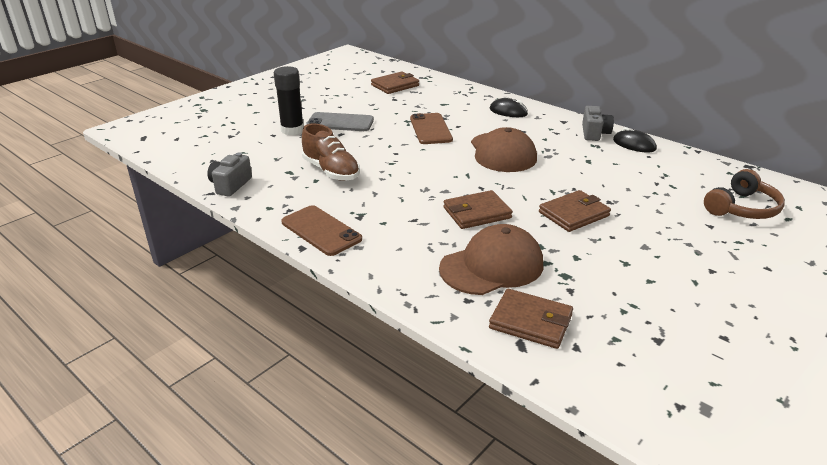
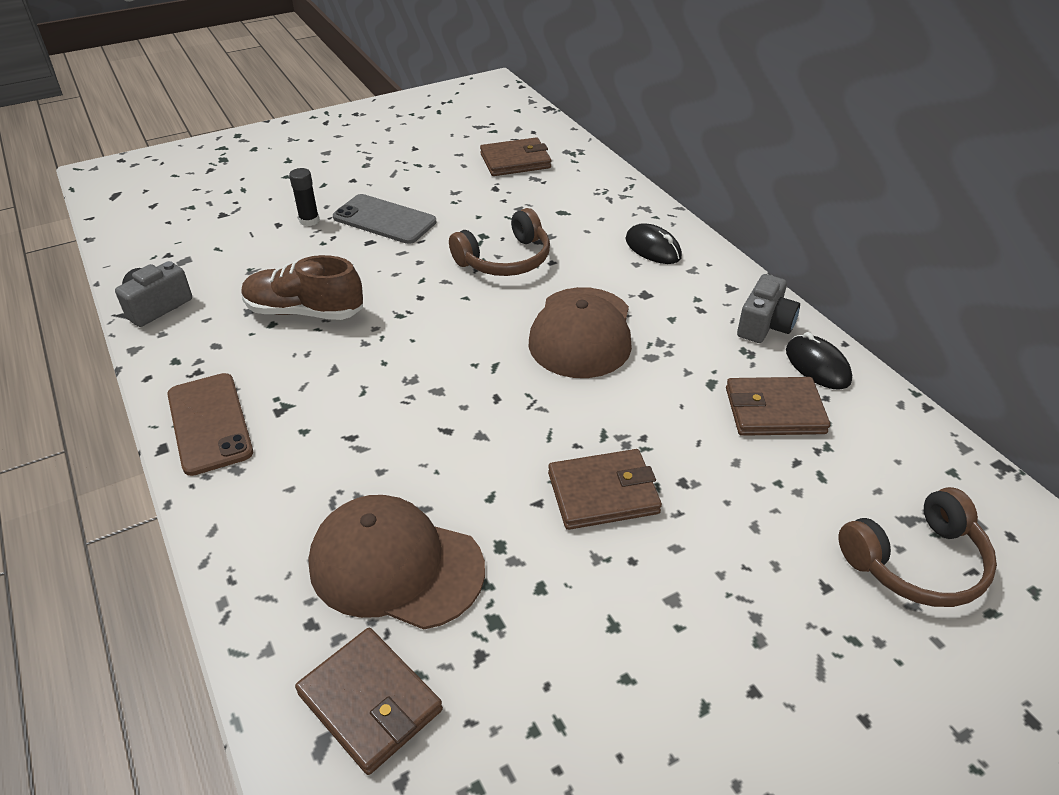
camera: 20 degrees right, 10 degrees up
black glue stick [274,66,304,135] -> black glue stick [289,168,319,226], size x0.57
brown shoe [302,124,360,181] -> brown shoe turned 120 degrees clockwise [241,255,363,320]
brown phone [410,113,453,144] -> brown headphones [449,208,550,276]
brown cap [439,224,543,295] -> brown cap turned 150 degrees counterclockwise [308,495,485,629]
brown wallet [443,190,513,229] -> brown wallet moved to [726,377,830,436]

